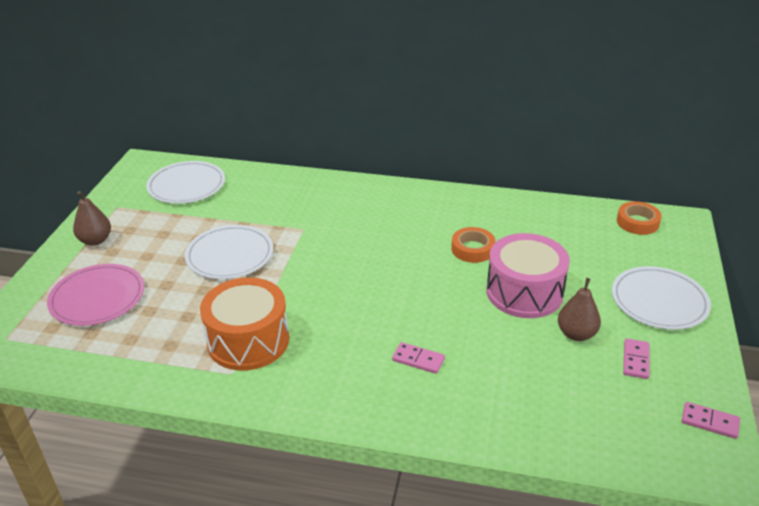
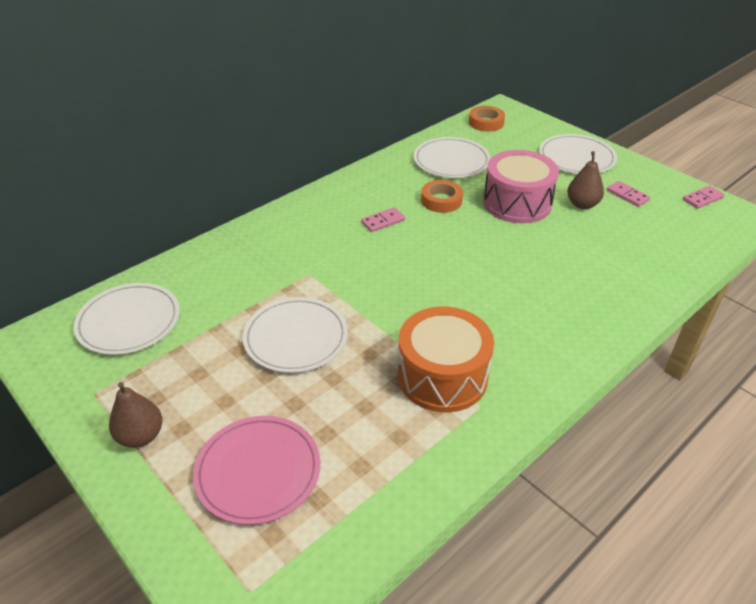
camera: 55 degrees left, 5 degrees up
pink domino [392,342,445,374] -> pink domino moved to [361,207,405,232]
none -> white plate [414,137,491,178]

